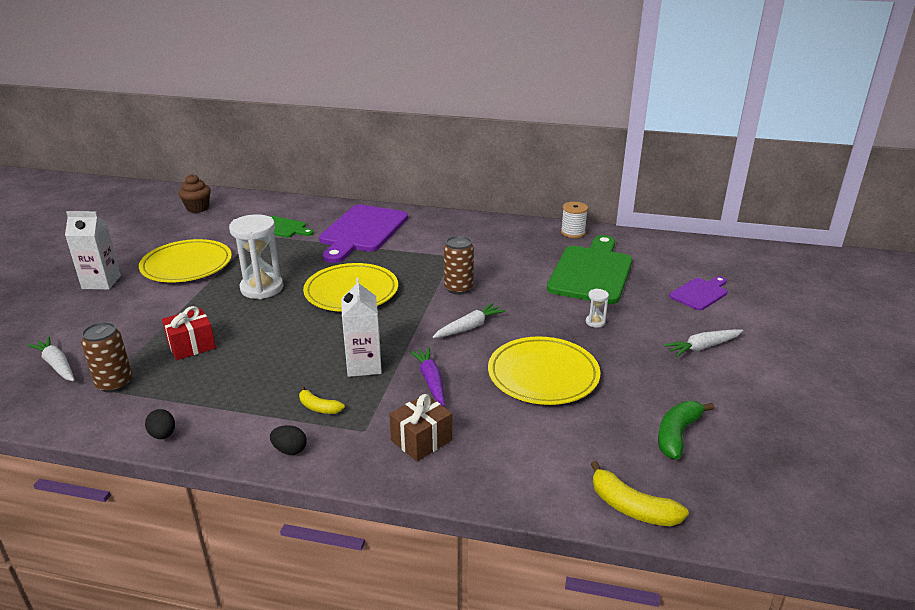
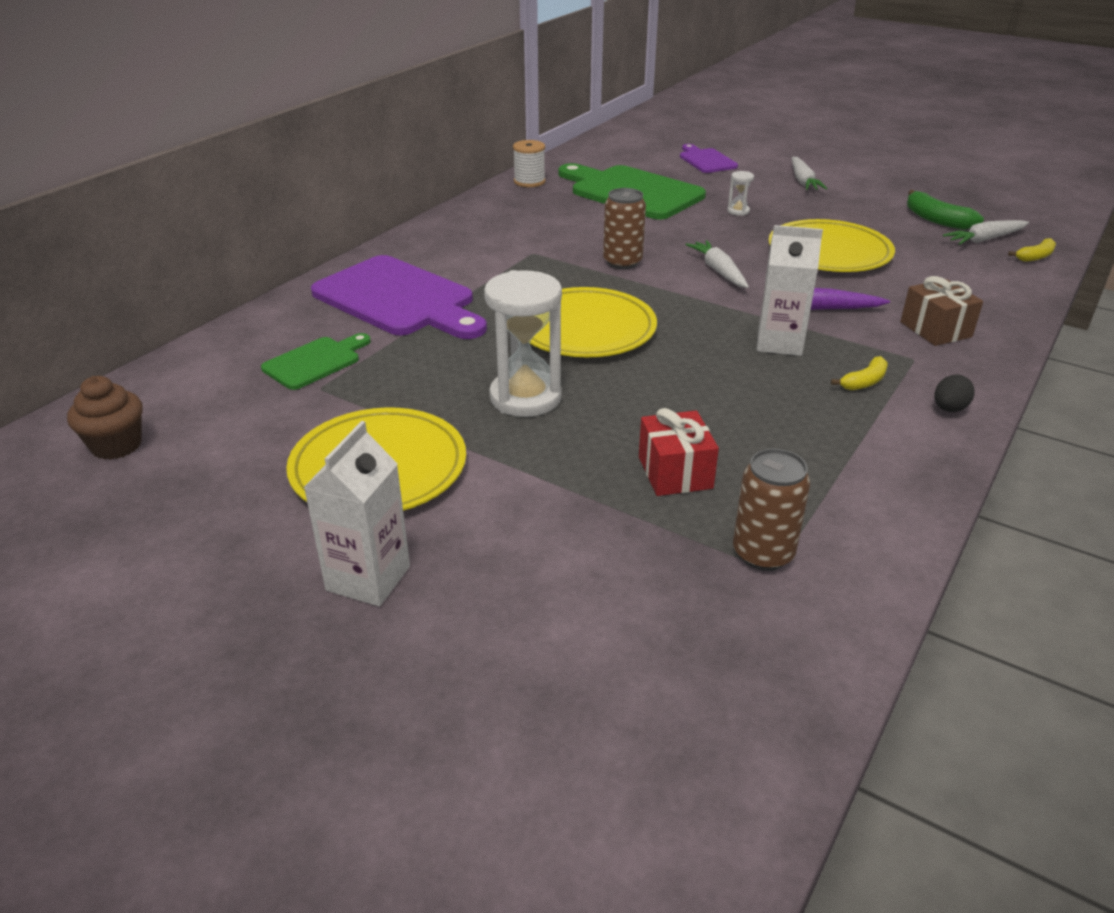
camera: 70 degrees left, 5 degrees up
white carrot [27,337,75,381] -> white carrot moved to [943,220,1029,245]
black egg [145,409,175,439] -> none
yellow banana [590,461,689,526] -> yellow banana [1008,238,1056,262], size x0.62

